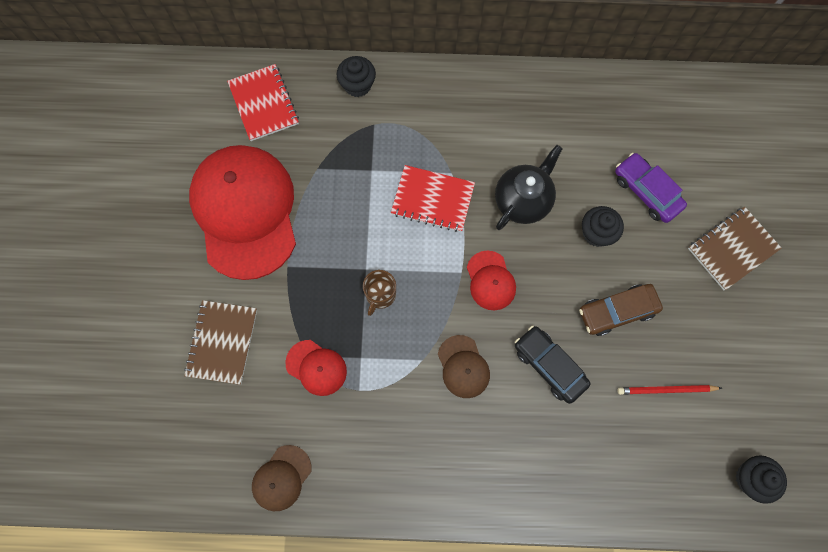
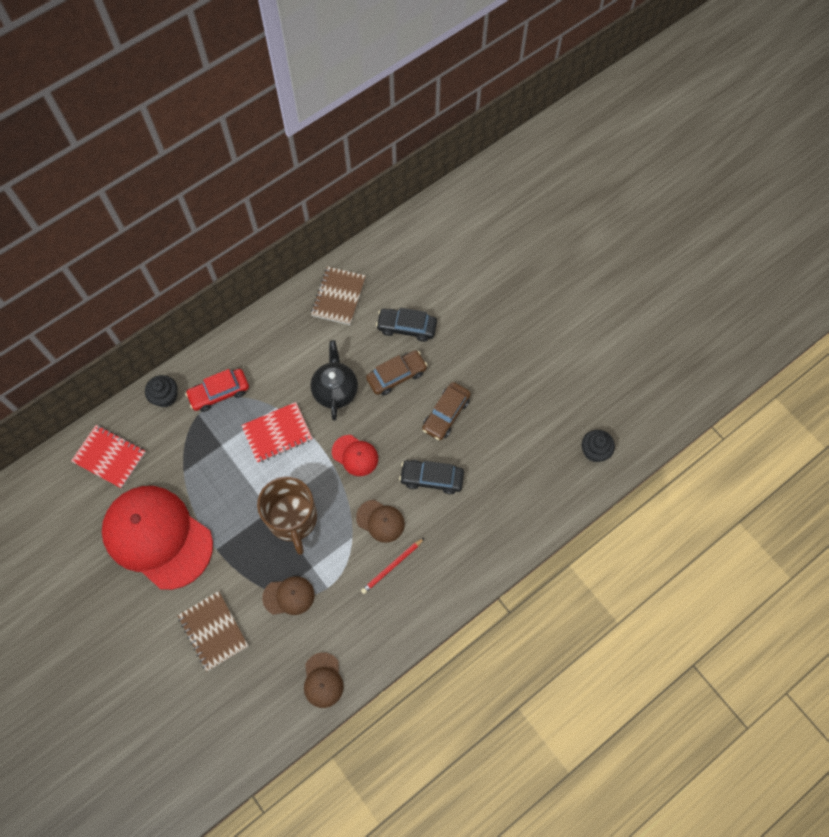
camera: 40 degrees left, 5 degrees down
red cap [285,340,347,396] -> brown cap [262,576,315,615]
brown mug [363,270,396,316] -> brown mug [257,476,317,555], size x2.04
black cupcake [582,206,624,247] -> brown car [366,350,428,395]
purple car [615,153,687,223] -> black car [376,308,437,342]
red pencil [617,385,722,395] -> red pencil moved to [361,538,424,594]
brown notebook [688,207,782,290] -> brown notebook moved to [311,266,366,325]
none -> red car [185,369,249,412]

